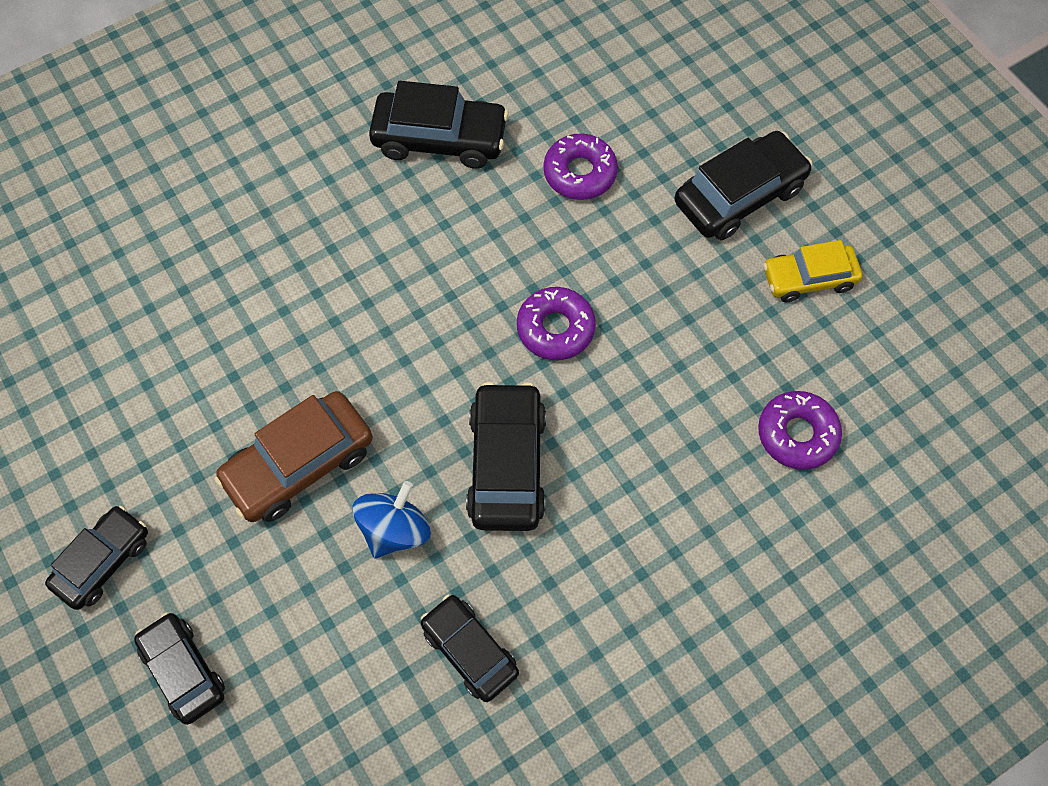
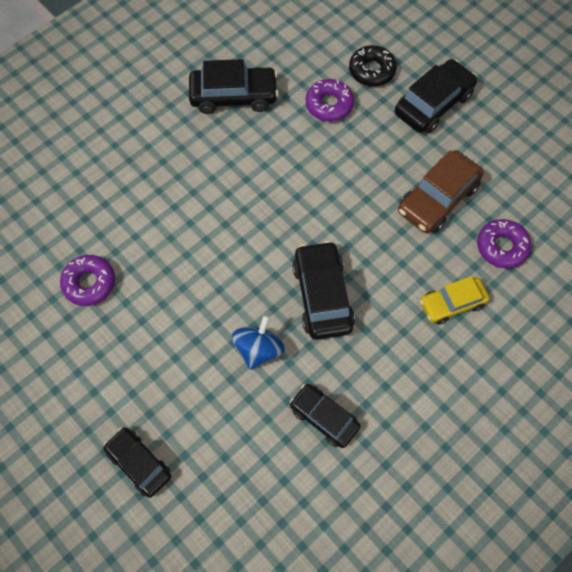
camera: 10 degrees left, 0 degrees up
black car [45,505,148,610] -> none
brown car [214,391,373,522] -> brown car moved to [398,150,484,233]
purple donut [517,287,596,360] -> purple donut moved to [60,255,115,306]
yellow car [763,240,862,302] -> yellow car moved to [420,276,490,325]
none -> black donut [349,45,397,86]

